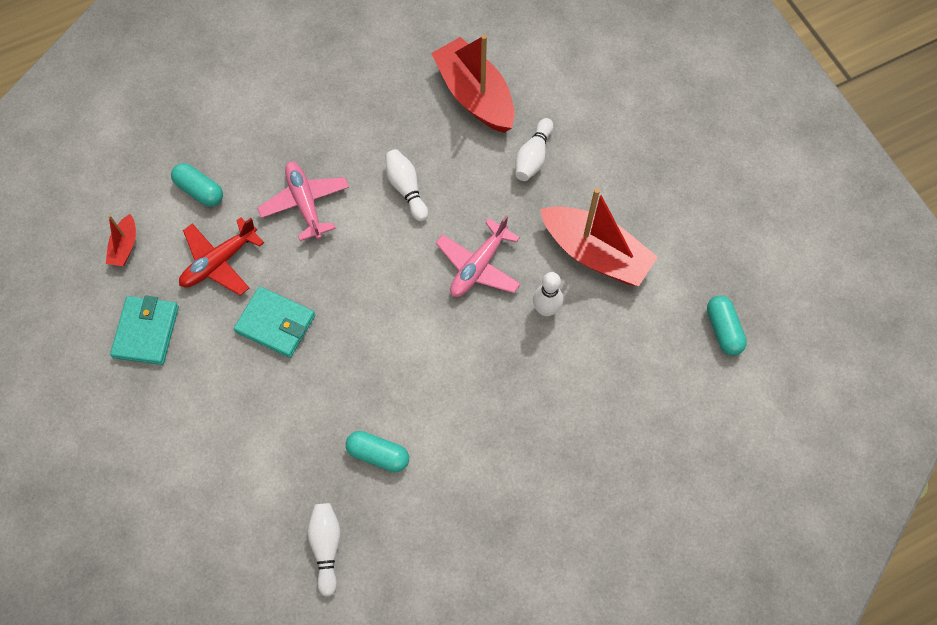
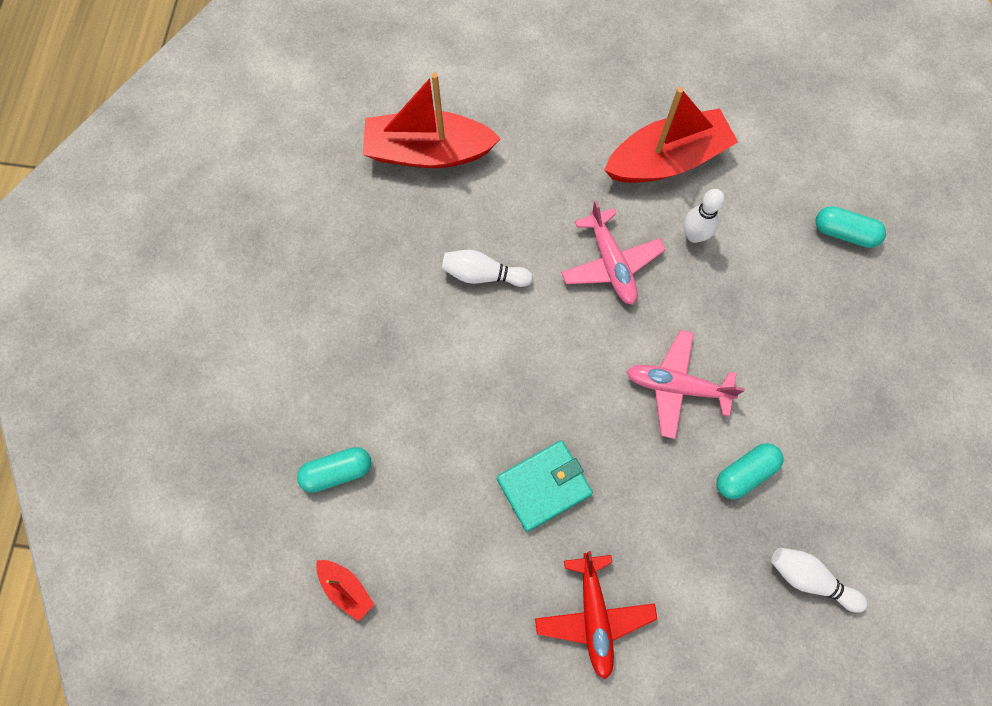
camera: 55 degrees left, 5 degrees up
turquoise wallet [110,295,179,365] -> none
red plane [179,217,264,295] -> red plane moved to [535,551,657,679]
pink plane [257,161,349,241] -> pink plane moved to [626,330,745,439]
white bowling pin [515,118,553,181] -> none
turquoise capsule [707,296,747,356] -> turquoise capsule moved to [816,206,886,248]

